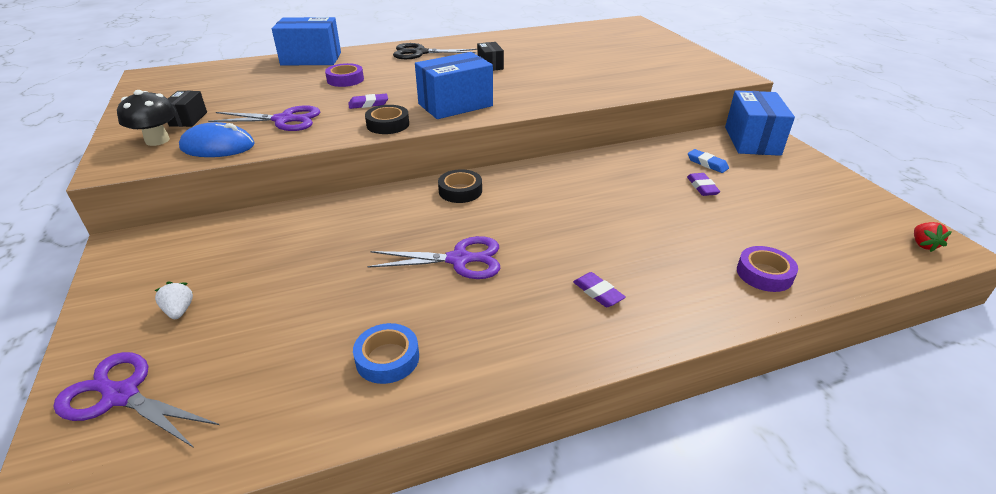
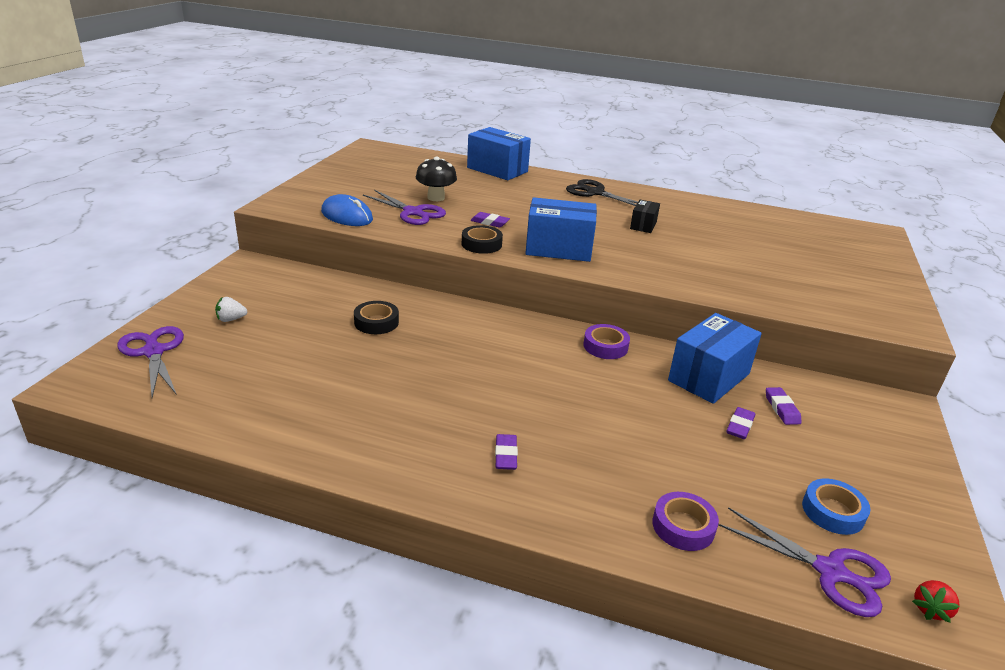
camera: 35 degrees right, 5 degrees down
black mushroom [117,90,176,146] -> black mushroom moved to [416,156,457,201]
white strawberry [154,282,193,319] -> white strawberry turned 120 degrees counterclockwise [215,297,247,322]
black box [167,91,207,127] -> none
purple tape [325,63,364,87] -> purple tape moved to [583,324,630,359]
blue tape [353,323,419,384] -> blue tape moved to [802,479,871,535]
purple scissors [367,236,501,279] -> purple scissors moved to [718,507,891,617]
black tape [438,169,482,203] -> black tape moved to [354,301,399,334]
blue eraser [688,149,729,173] -> purple eraser [766,387,801,425]
blue box [725,90,795,156] -> blue box moved to [668,313,762,404]

